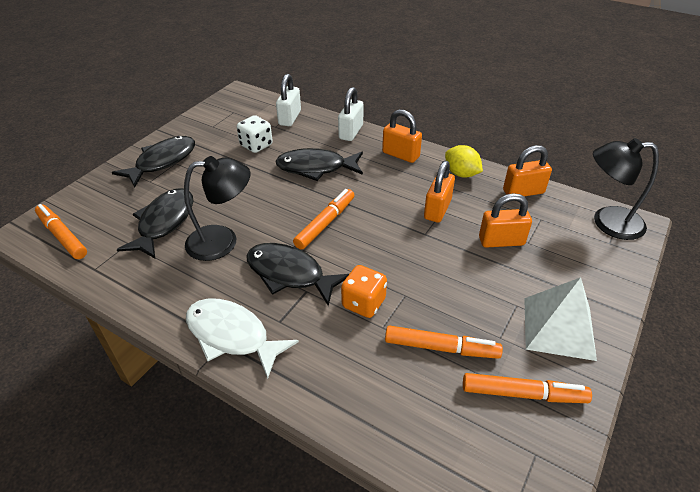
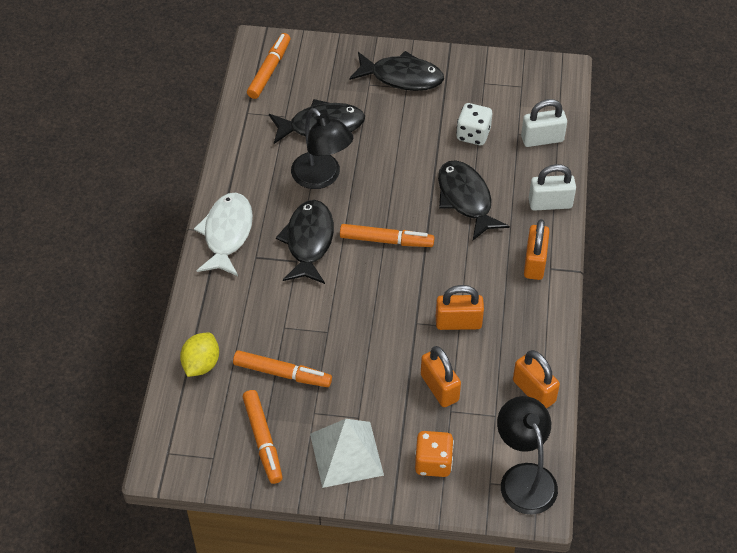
camera: 65 degrees right, 10 degrees up
orange dice [341,265,387,318] -> orange dice moved to [415,431,454,477]
orange marker [385,325,503,359] -> orange marker turned 60 degrees counterclockwise [233,350,332,387]
yellow lemon [445,145,483,178] -> yellow lemon moved to [180,333,219,377]

